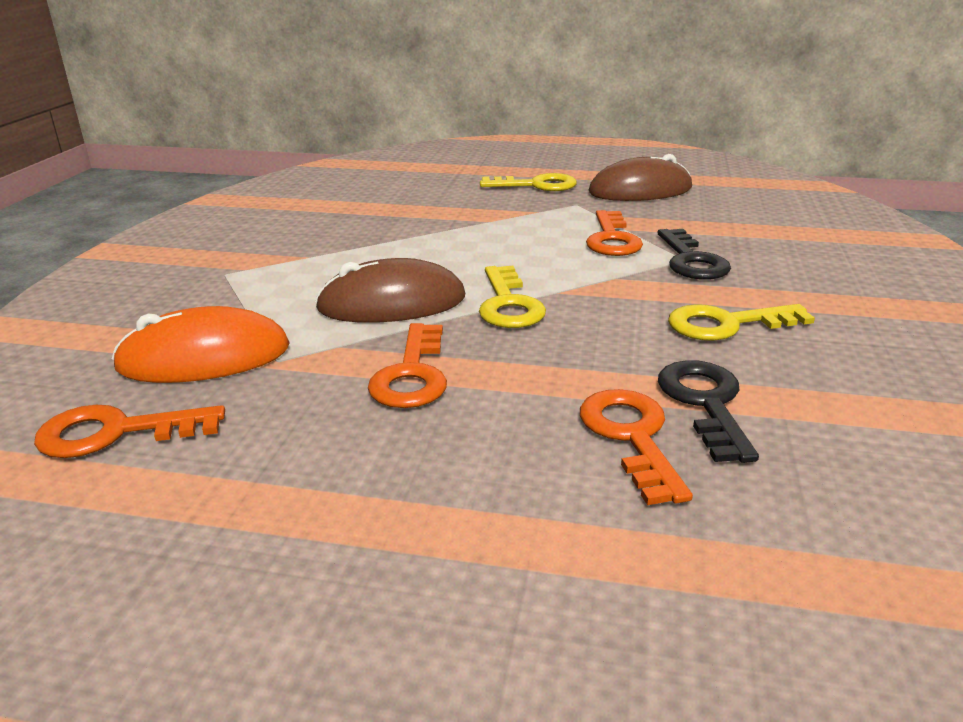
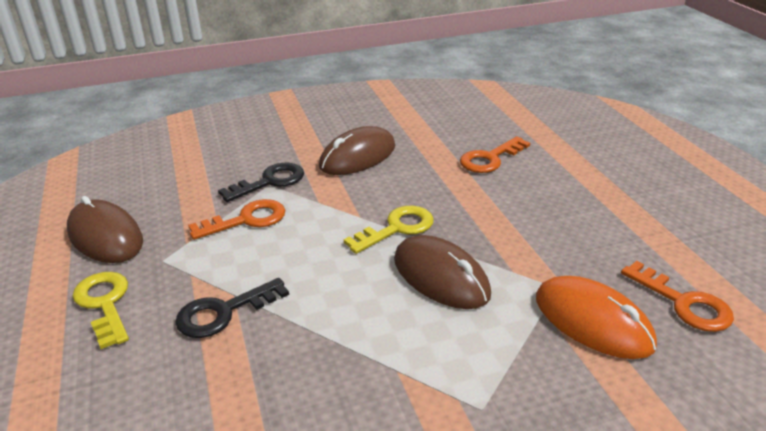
camera: 120 degrees left, 5 degrees up
orange key [368,323,447,408] -> none
black key [658,360,759,463] -> black key moved to [175,278,289,338]
yellow key [668,304,815,341] -> brown mouse [319,126,395,175]

